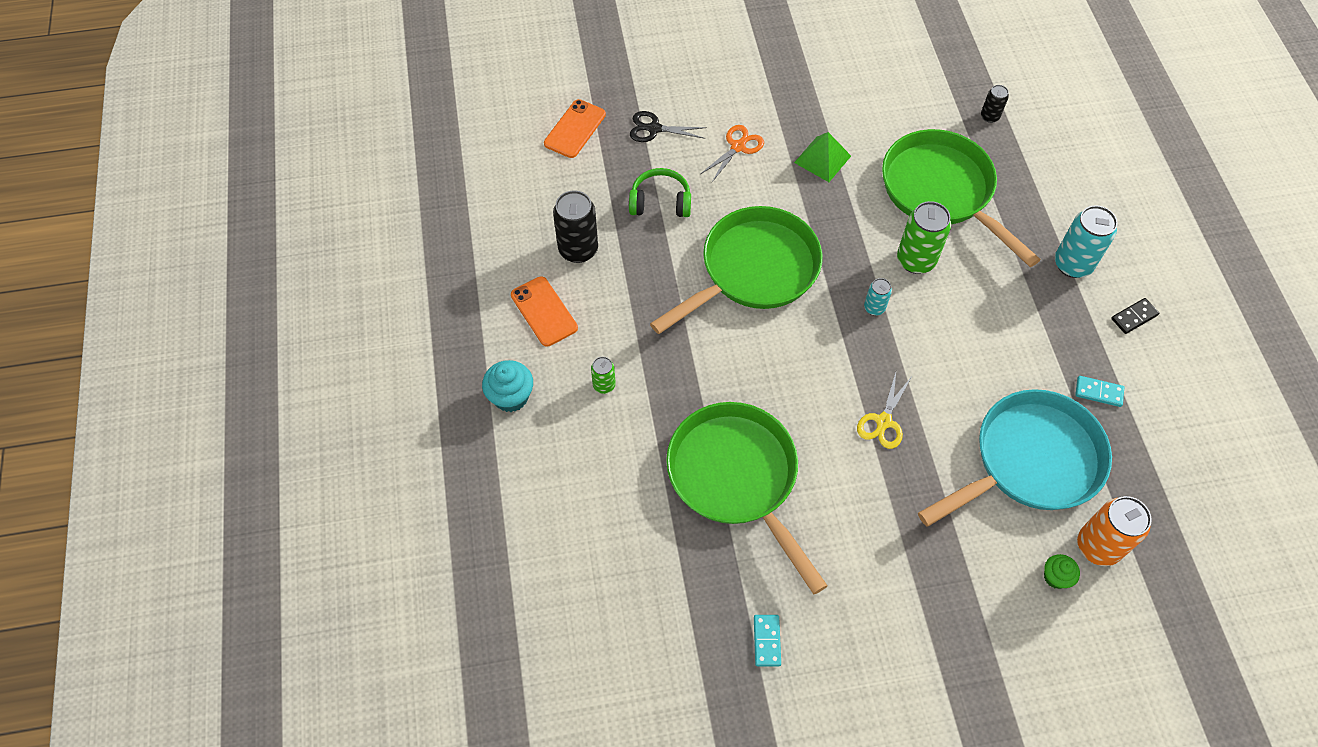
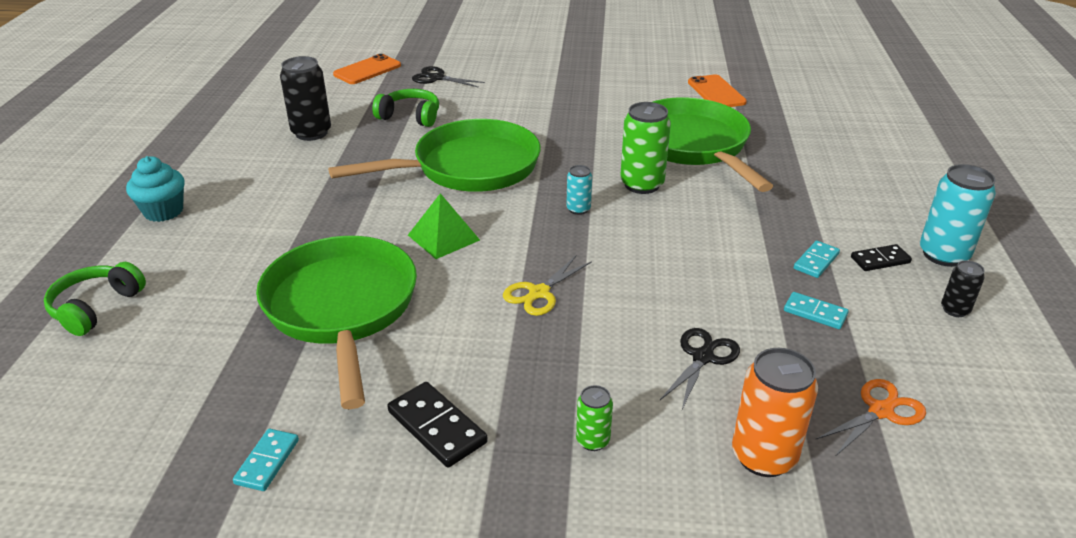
camera: 15 degrees right, 25 degrees down
orange phone [511,276,578,347] -> orange phone moved to [688,74,747,107]
green can [591,357,616,394] -> green can moved to [576,385,613,451]
orange scissors [700,125,764,182] -> orange scissors moved to [815,379,926,457]
green pyramid [794,132,851,182] -> green pyramid moved to [408,193,480,259]
turquoise pan [918,389,1112,527] -> black scissors [660,328,740,409]
black can [981,85,1009,123] -> black can moved to [941,260,985,317]
green cupcake [1044,554,1080,589] -> none
turquoise can [1055,205,1117,278] -> turquoise can moved to [920,164,996,267]
none -> green headphones [44,262,146,336]
none -> black domino [387,382,488,468]
none -> turquoise domino [794,241,840,278]

